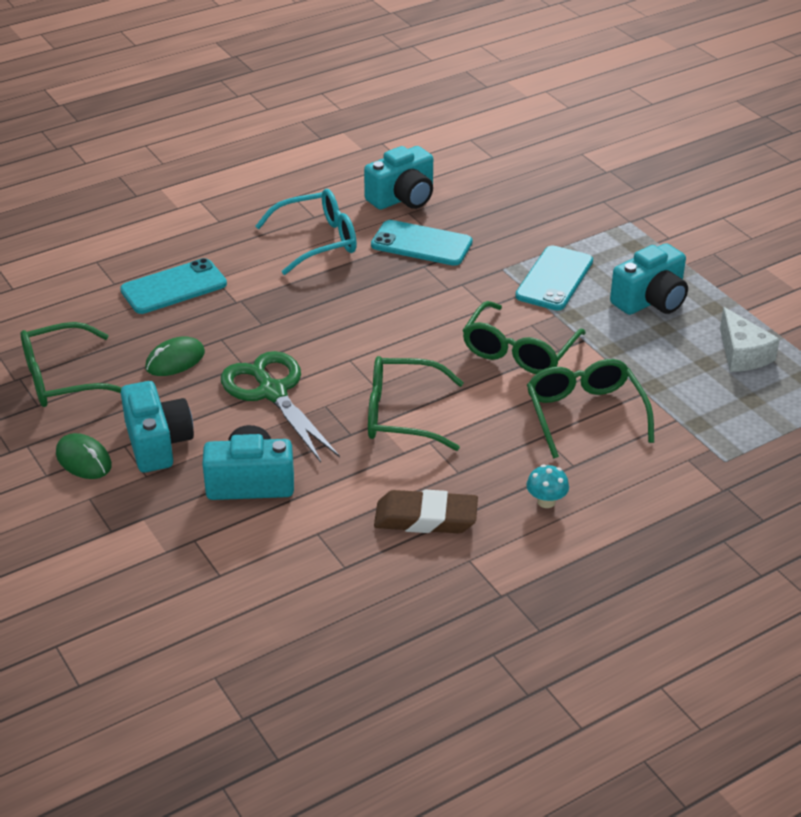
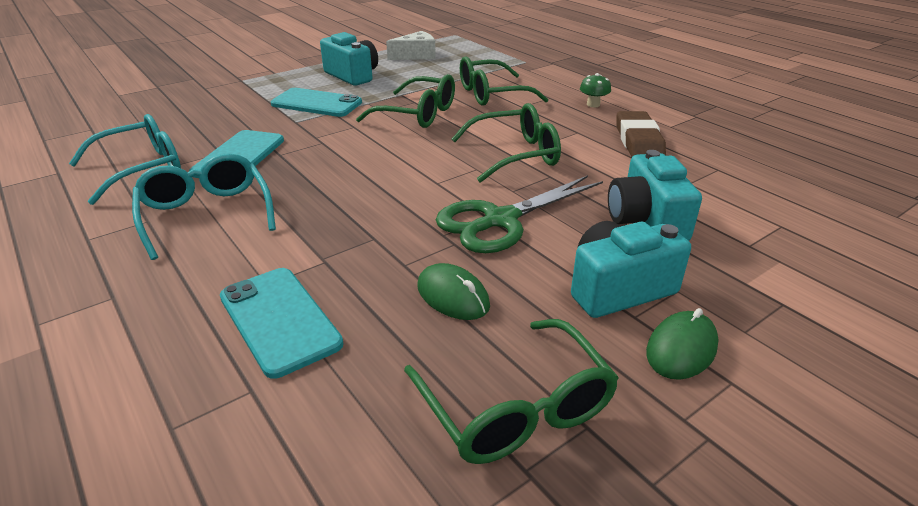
camera: 95 degrees left, 5 degrees down
turquoise camera [364,146,433,210] -> turquoise glasses [69,114,181,205]
green glasses [368,356,464,451] -> green glasses turned 105 degrees counterclockwise [452,103,561,183]
turquoise mushroom [526,465,569,508] -> green mushroom [580,73,611,107]

